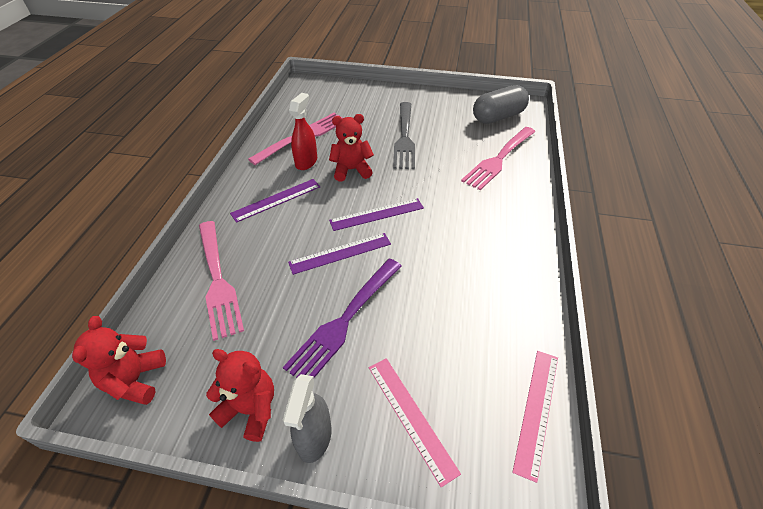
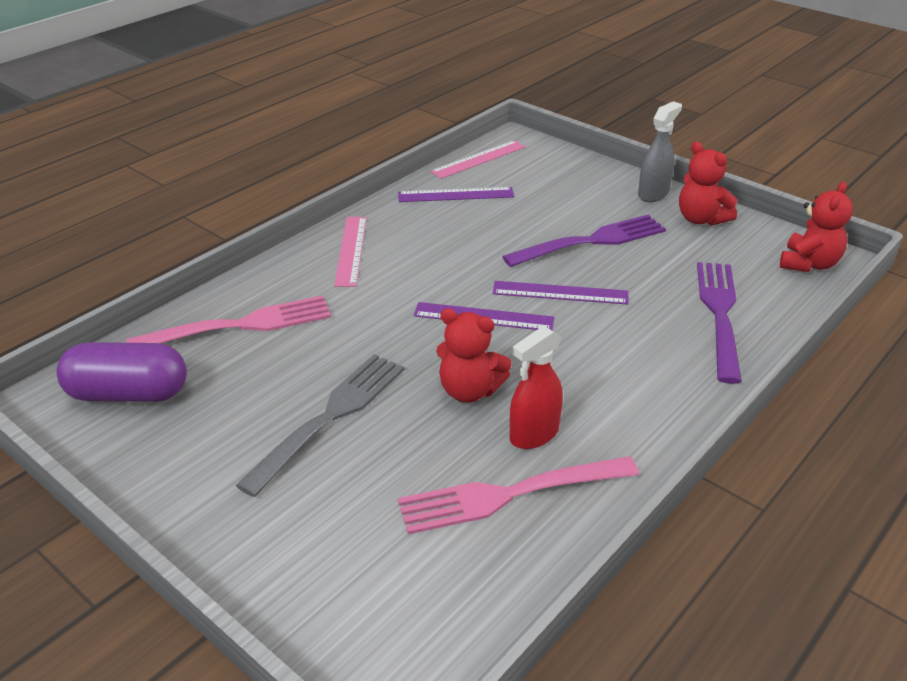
camera: 150 degrees left, 10 degrees down
pink fork [199,221,244,341] -> purple fork [697,262,742,384]
purple ruler [230,179,320,223] -> purple ruler moved to [398,187,514,202]
pink ruler [369,358,461,488] -> pink ruler moved to [334,217,367,287]
grey capsule [473,85,529,124] -> purple capsule [57,342,187,402]

